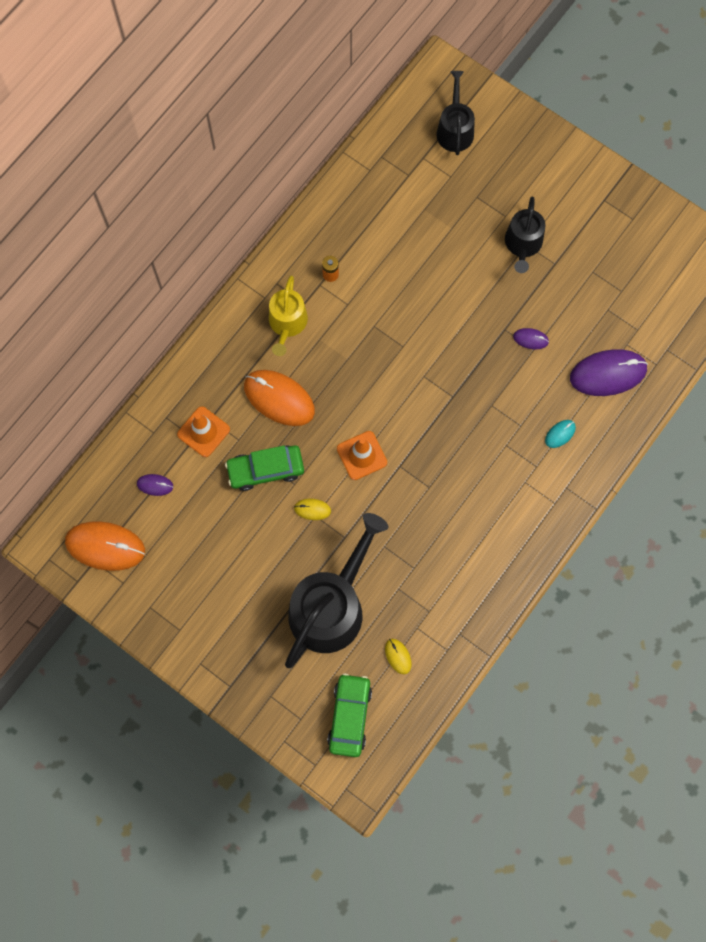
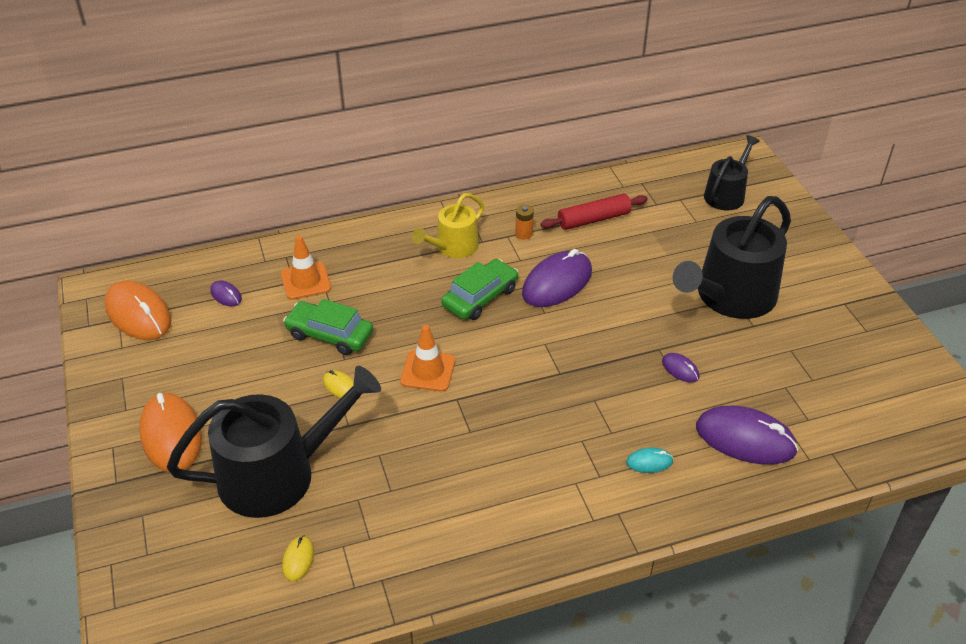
camera: 35 degrees right, 30 degrees down
orange mouse [244,370,315,426] -> orange mouse moved to [139,393,202,472]
green car [327,673,372,757] -> green car moved to [441,259,518,320]
black watering can [505,197,545,273] -> black watering can [673,196,791,319], size x1.79
none -> purple mouse [522,249,592,307]
none -> red rolling pin [540,194,648,230]

